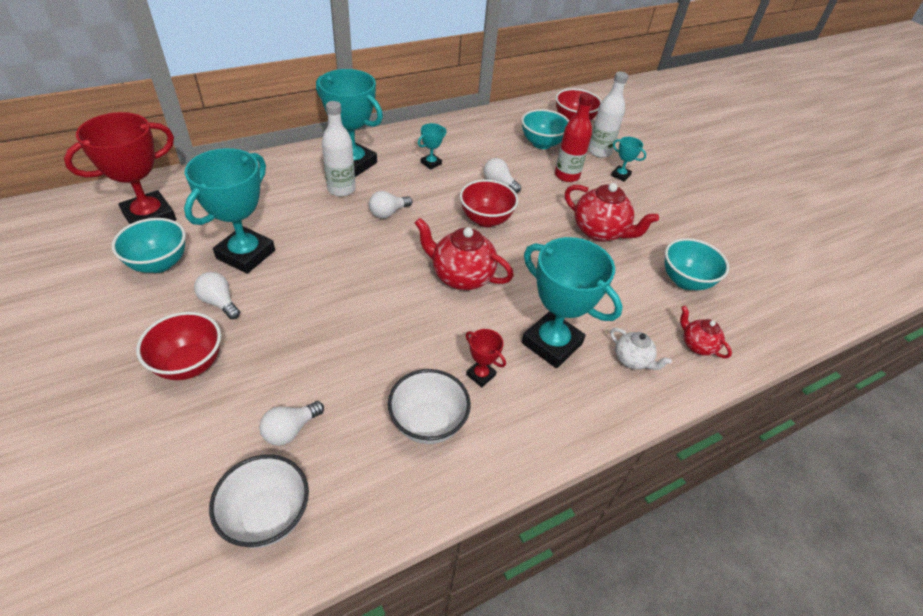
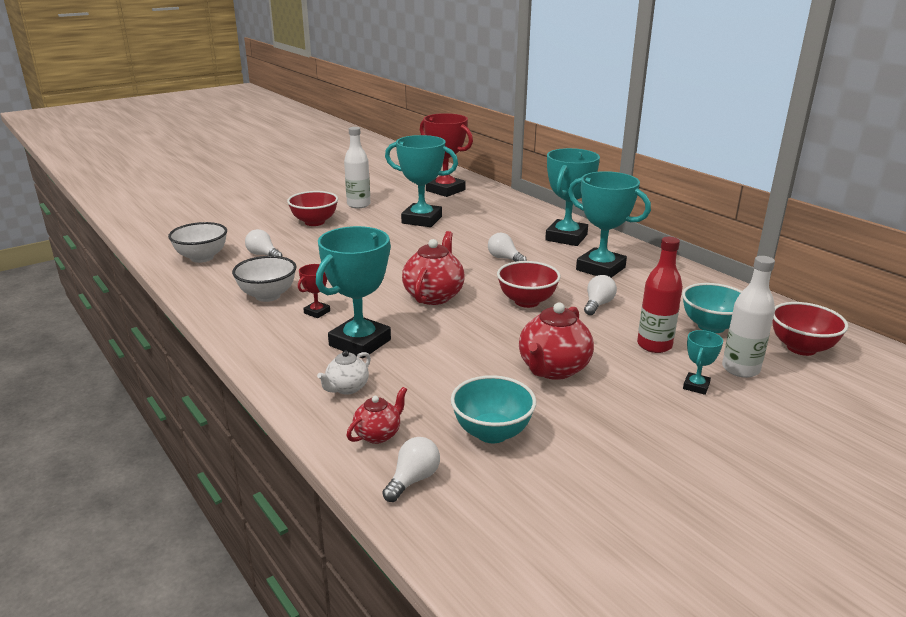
camera: 85 degrees right, 20 degrees down
turquoise bowl [112,218,186,273] -> none
white light bulb [194,272,240,319] -> white light bulb moved to [382,437,440,502]
white bottle [322,101,356,197] -> white bottle moved to [344,127,370,208]
turquoise trophy [418,123,446,169] -> turquoise trophy [568,171,651,278], size x2.21

